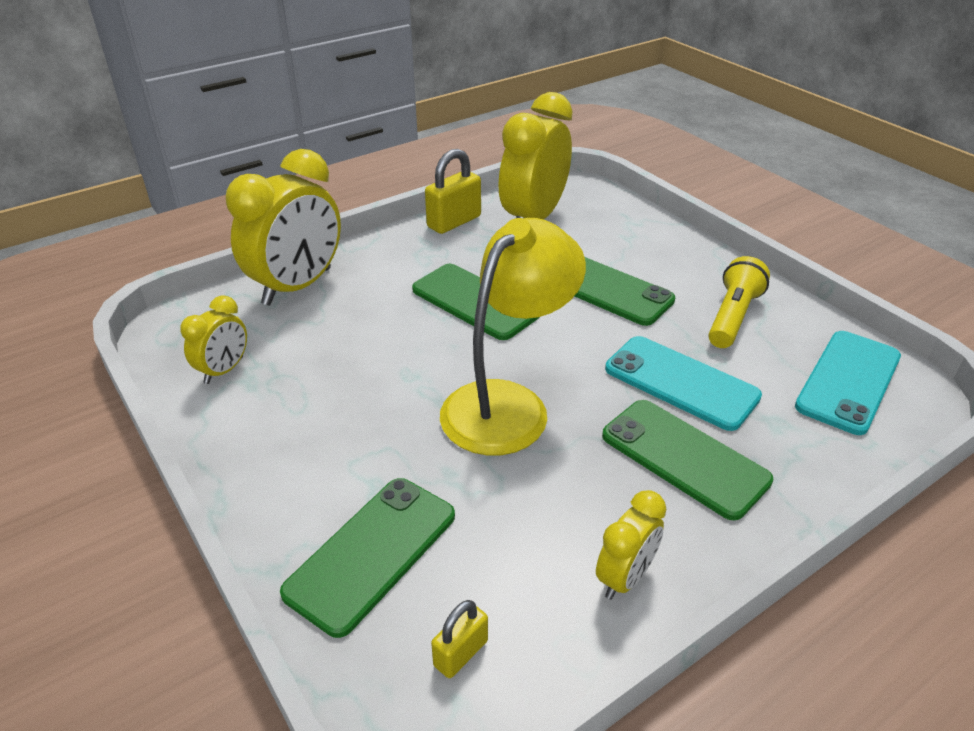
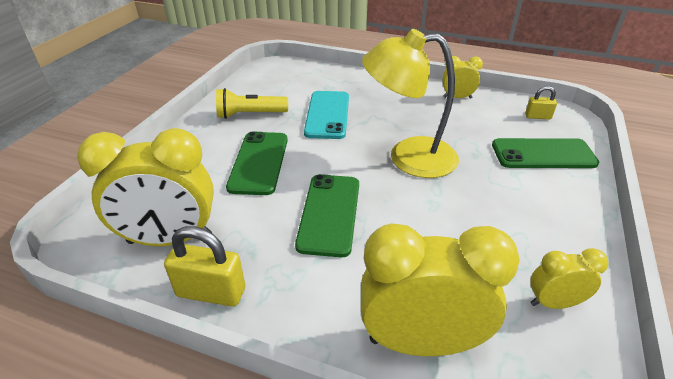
camera: 125 degrees left, 0 degrees up
green phone [602,400,773,520] -> none
turquoise phone [795,331,901,435] -> none

